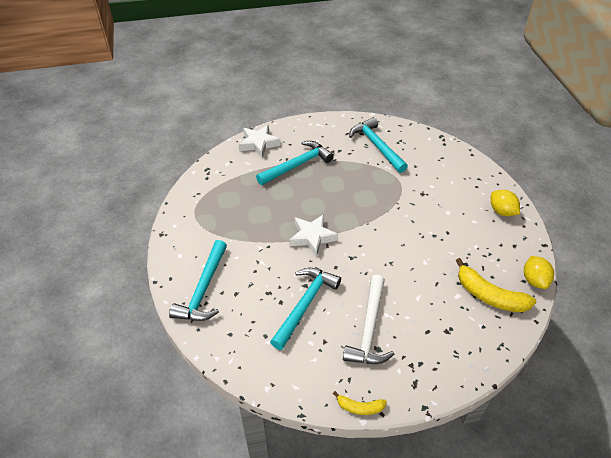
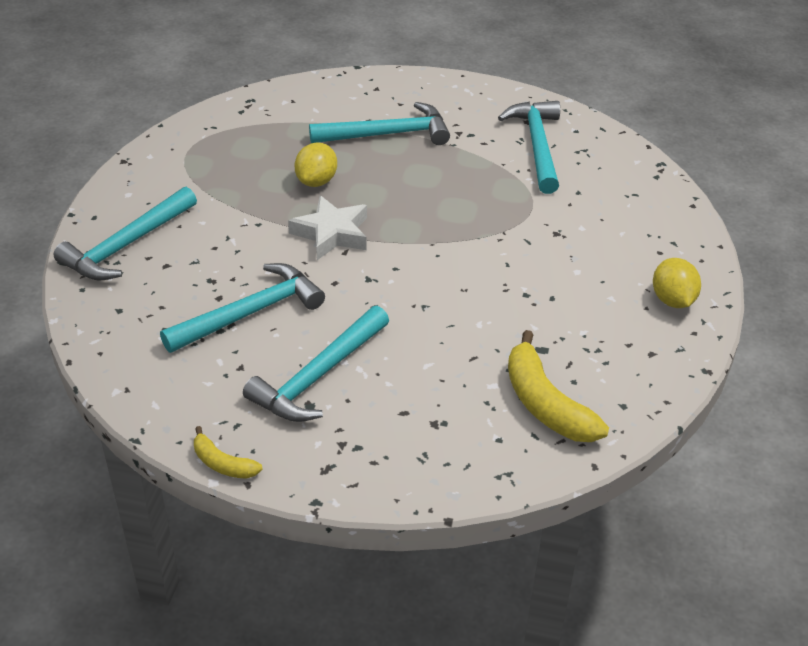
camera: 25 degrees right, 5 degrees down
white star [239,125,281,158] -> none
white hammer [343,275,394,364] -> turquoise hammer [243,306,389,422]
yellow lemon [524,256,554,289] -> yellow lemon moved to [295,142,337,187]

